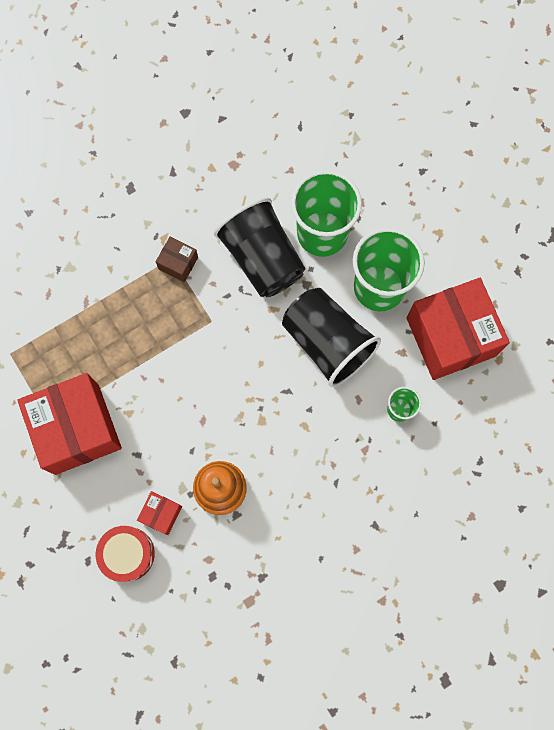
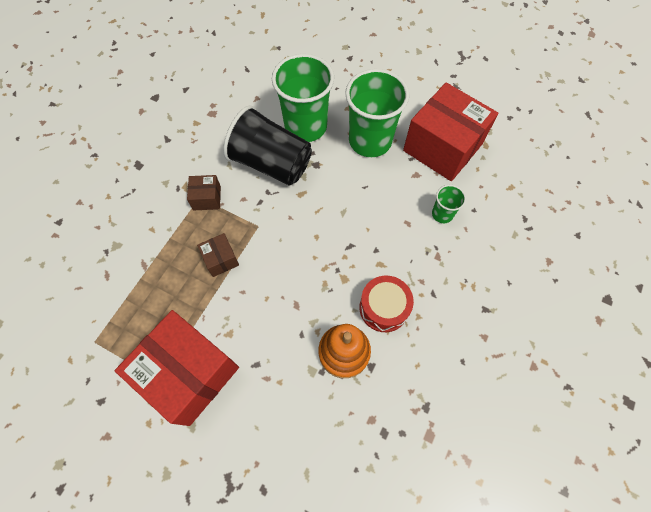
camera: 30 degrees left, 10 degrees down
red drum [96,526,155,582] -> red drum moved to [359,276,414,332]
red box [137,491,182,535] -> none
black cup [282,288,381,387] -> none
none -> brown box [197,233,239,277]

